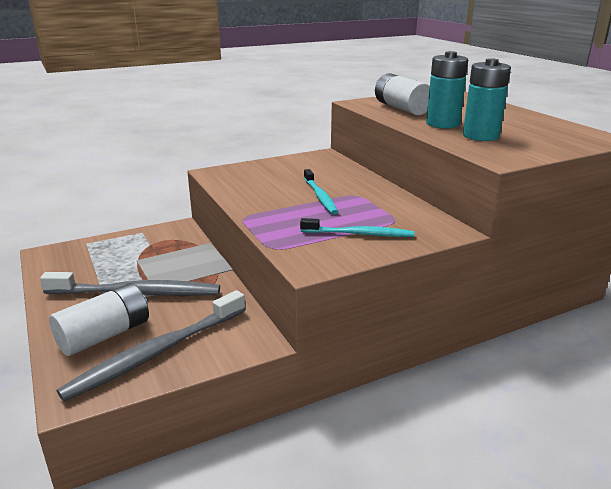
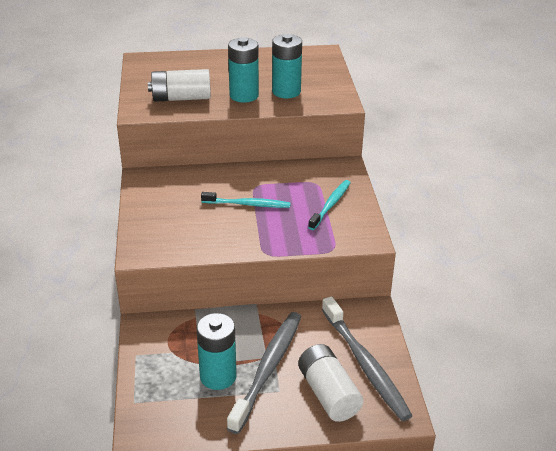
camera: 70 degrees left, 10 degrees up
none -> turquoise battery [196,313,237,390]

